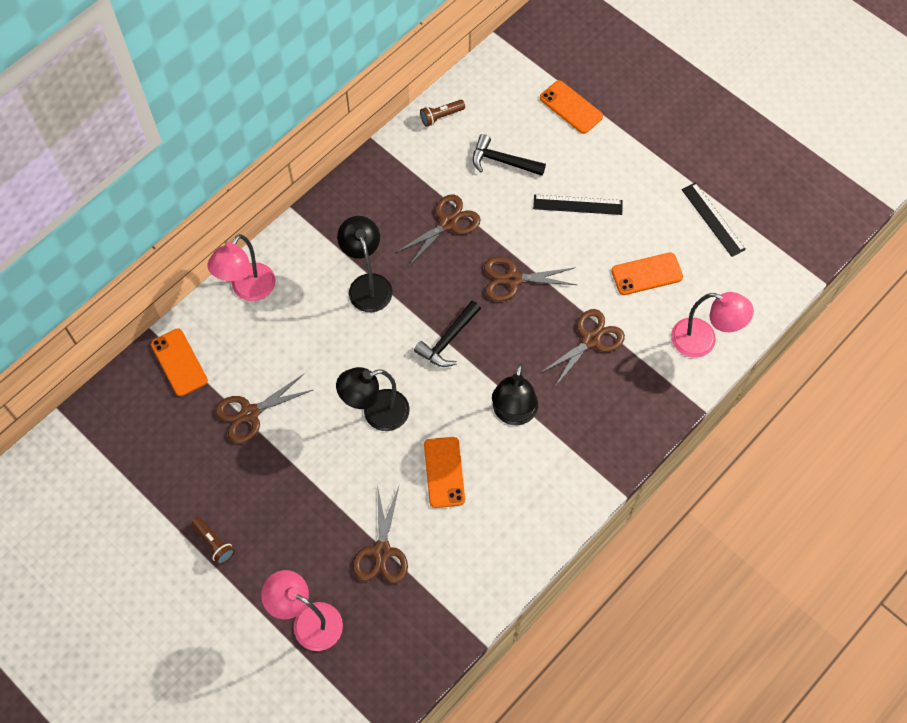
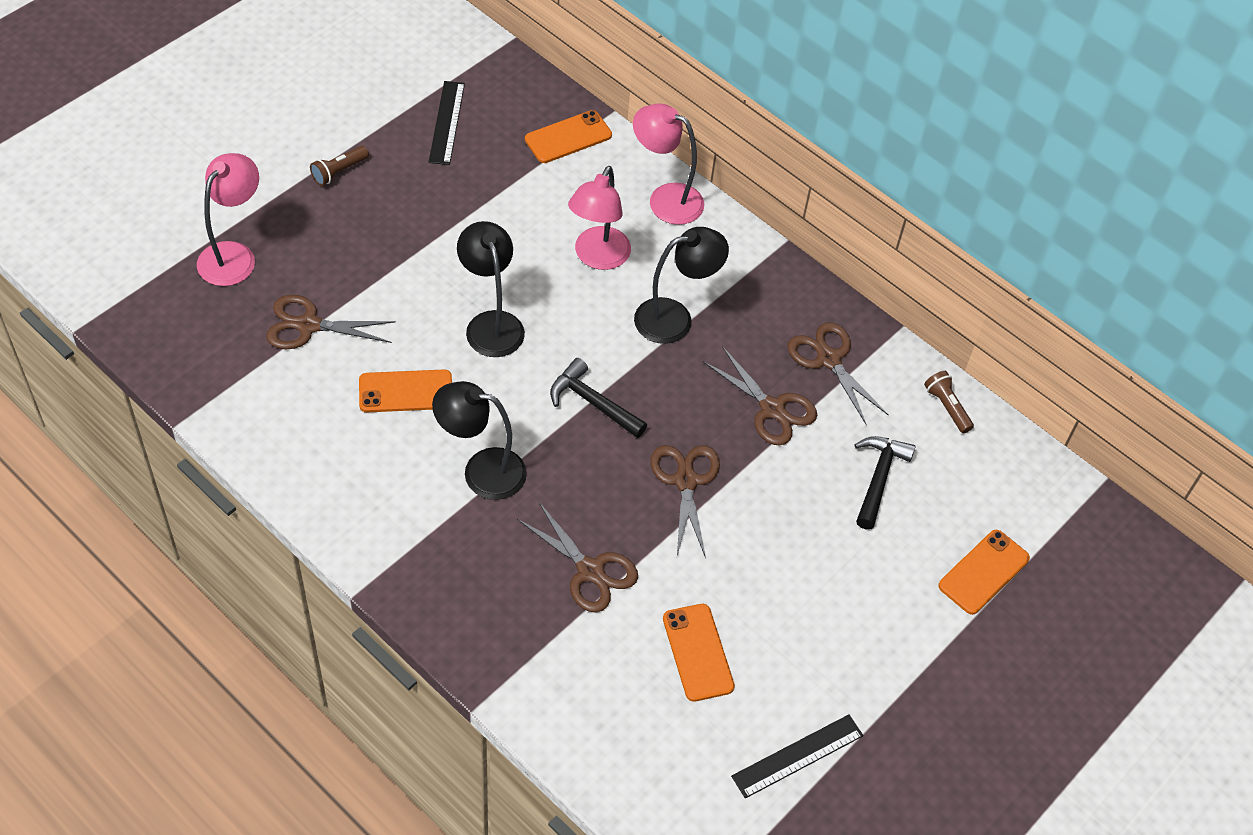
camera: 85 degrees right, 10 degrees down
brown scissors [216,374,313,444] -> brown scissors moved to [787,322,889,425]
black ruler [533,195,623,215] -> black ruler moved to [429,81,465,165]
pink lamp [671,292,754,358] -> pink lamp moved to [568,166,631,270]

